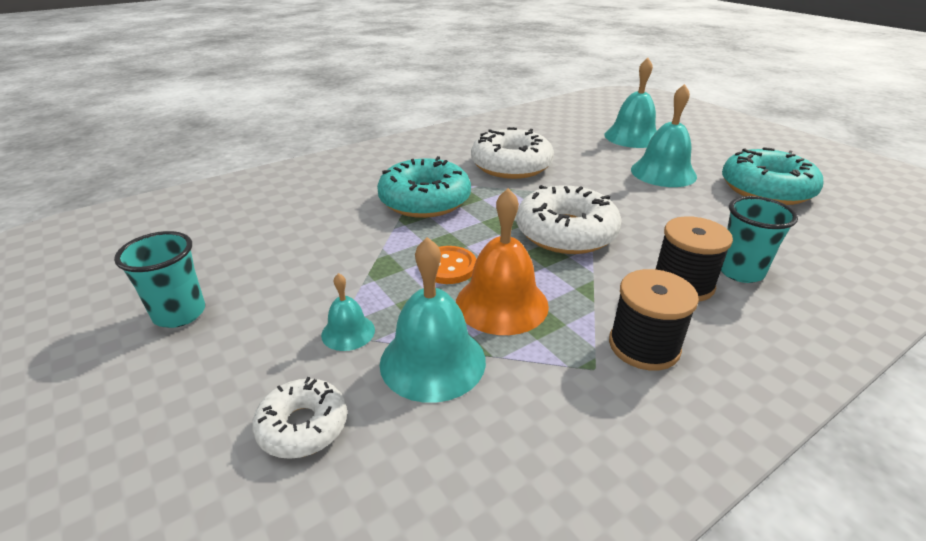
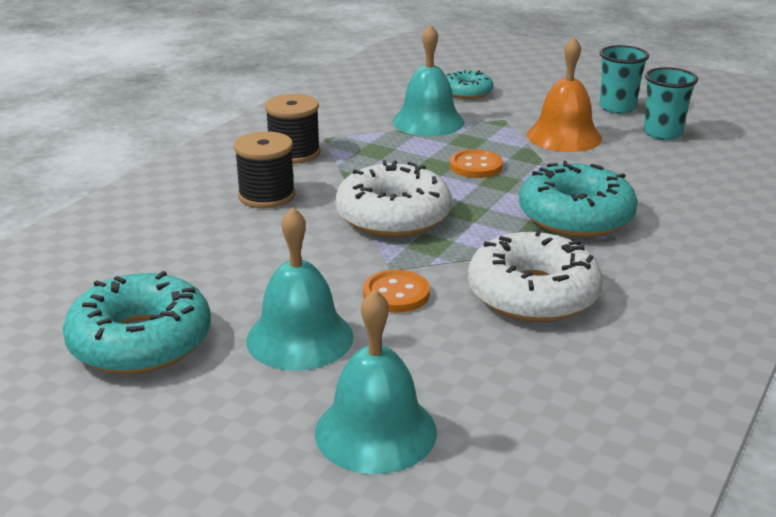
camera: 155 degrees right, 5 degrees down
white donut [252,377,347,459] -> turquoise donut [447,70,493,99]
turquoise bell [321,273,375,351] -> none
orange bell [456,188,549,335] -> orange bell moved to [527,37,602,152]
turquoise cup [721,196,798,283] -> turquoise cup moved to [644,67,698,140]
none -> orange button [363,270,430,313]

